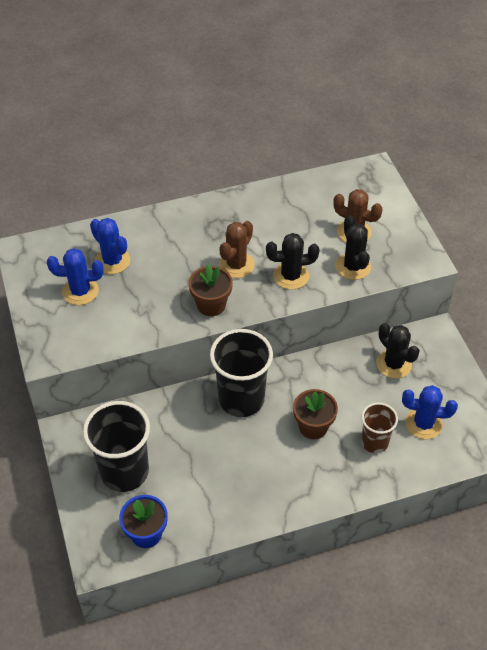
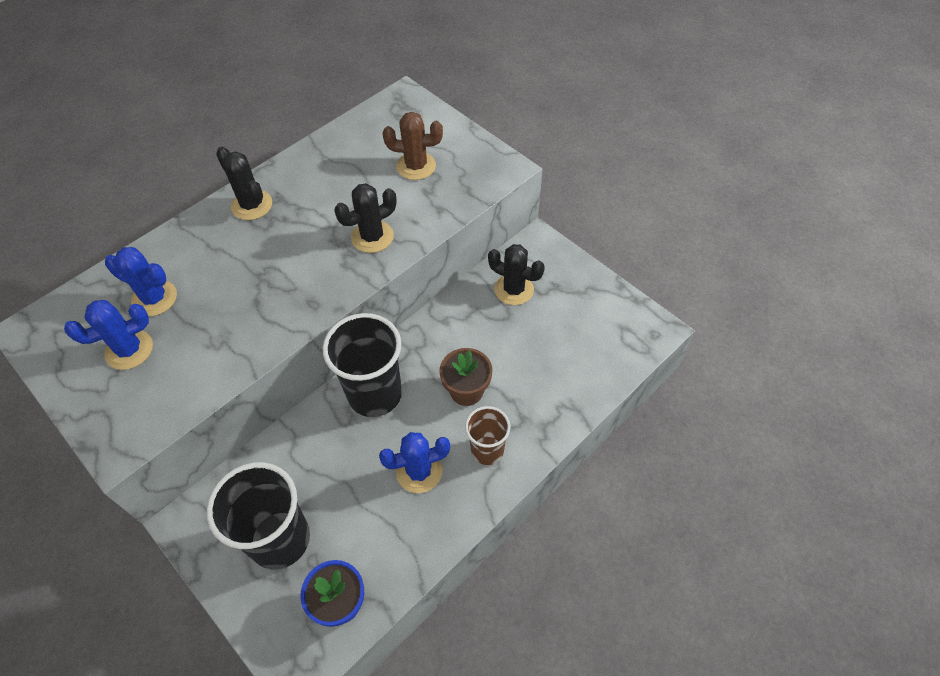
camera: 25 degrees left, 5 degrees up
brown flower pot [188,264,233,316] -> none
brown cactus [219,221,255,278] -> none
black cactus [335,215,371,280] -> black cactus moved to [216,147,272,220]
brown cup [361,403,398,453] -> brown cup moved to [465,406,510,465]
blue cactus [402,385,458,439] -> blue cactus moved to [379,432,450,493]

